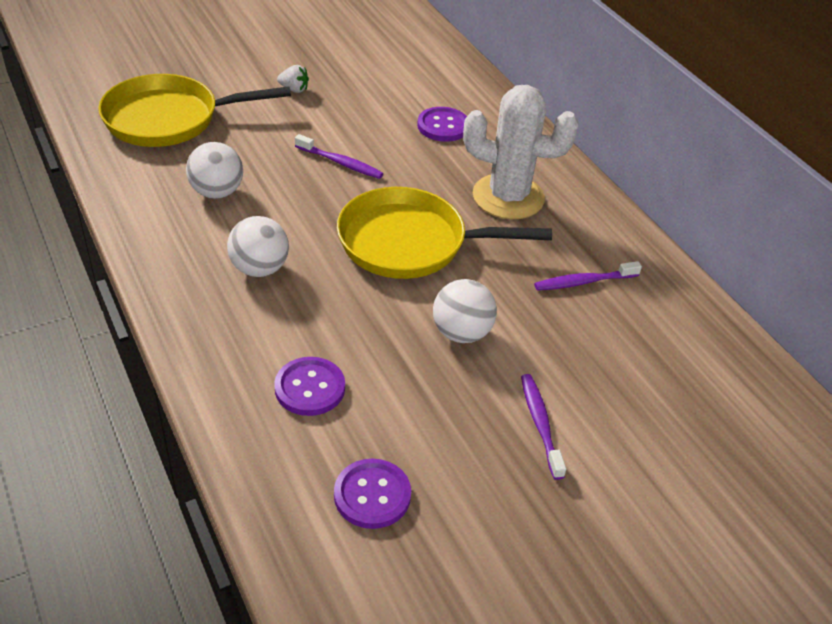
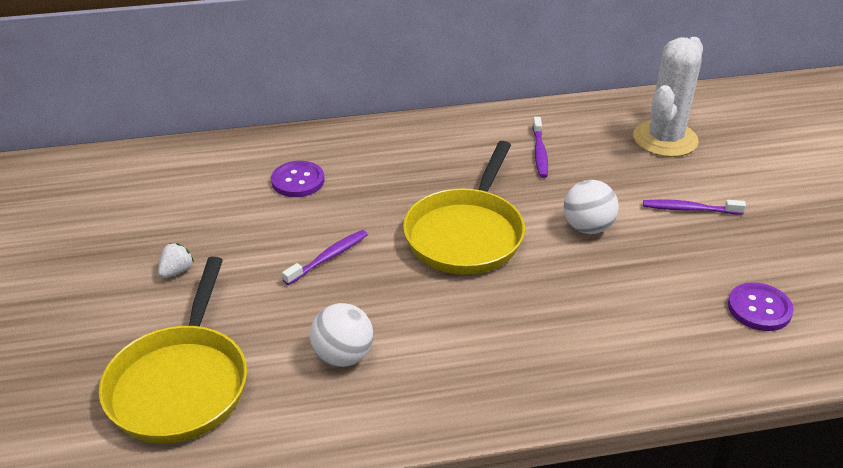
camera: 70 degrees left, 5 degrees down
white ball [227,216,289,277] -> none
purple button [274,357,345,416] -> none
white cactus [463,85,579,219] -> white cactus moved to [633,37,703,157]

